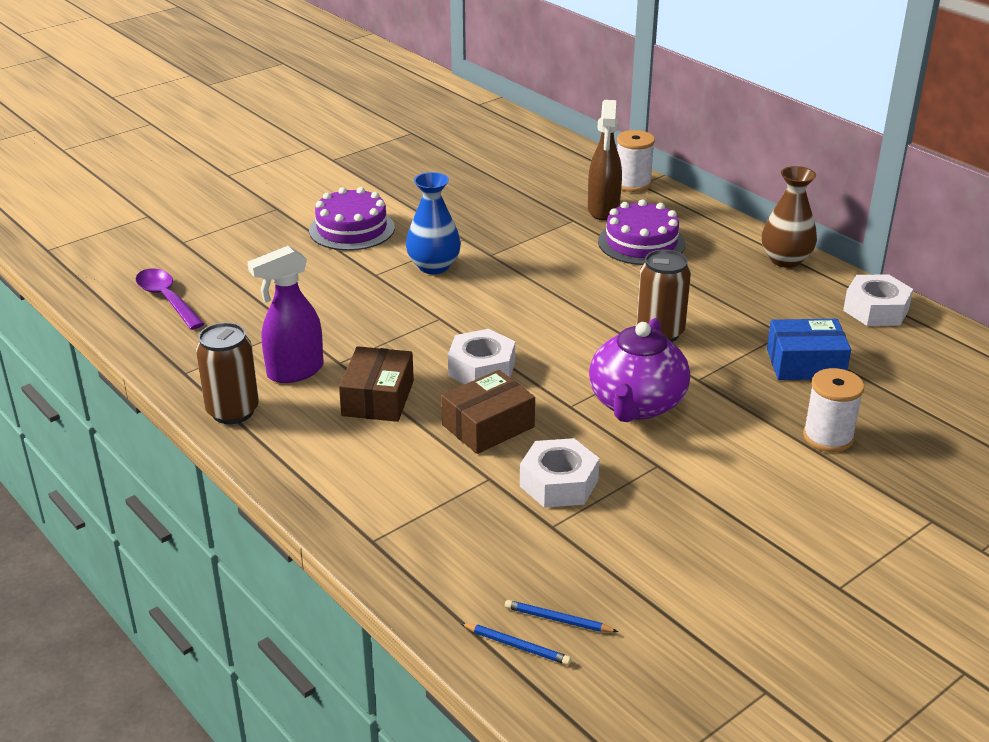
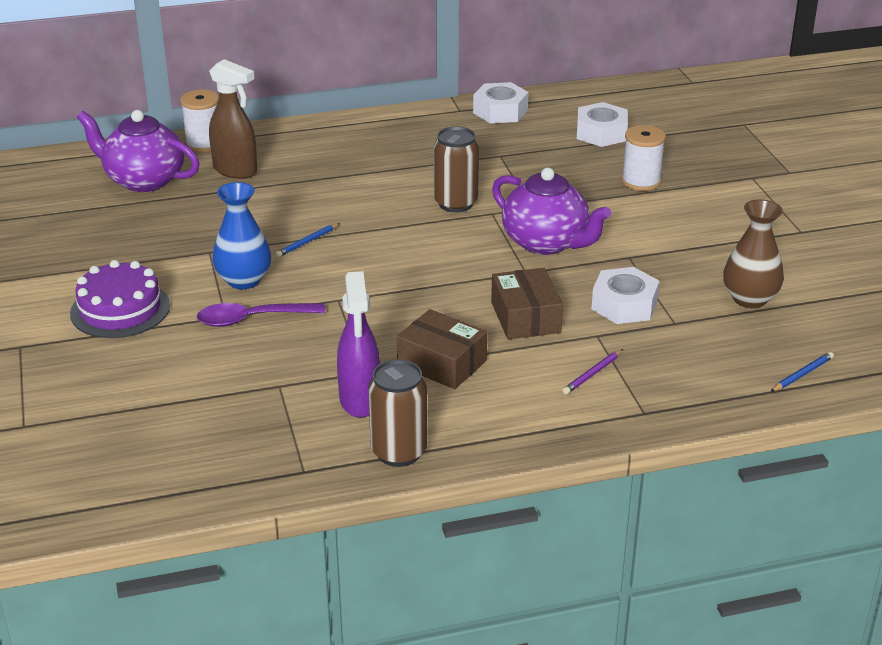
camera: 65 degrees left, 0 degrees up
purple spoon [135,269,204,330] -> purple spoon moved to [197,303,325,327]
white nut [448,329,515,384] -> white nut moved to [577,102,628,147]
blue pencil [505,600,618,632] -> blue pencil moved to [275,223,340,257]
purple cake [598,200,685,265] -> none
brown vase [762,166,817,268] -> brown vase moved to [723,199,784,308]
blue box [767,319,851,380] -> none
none -> purple teapot [77,110,199,192]
none -> purple pencil [562,349,623,394]

